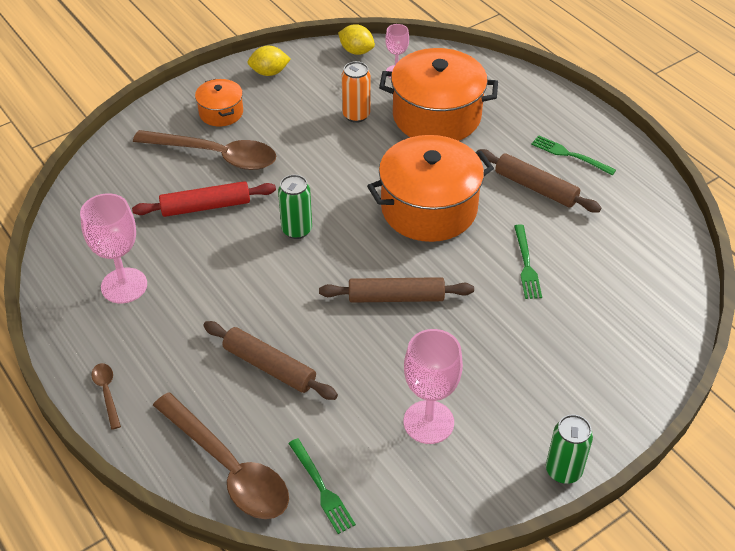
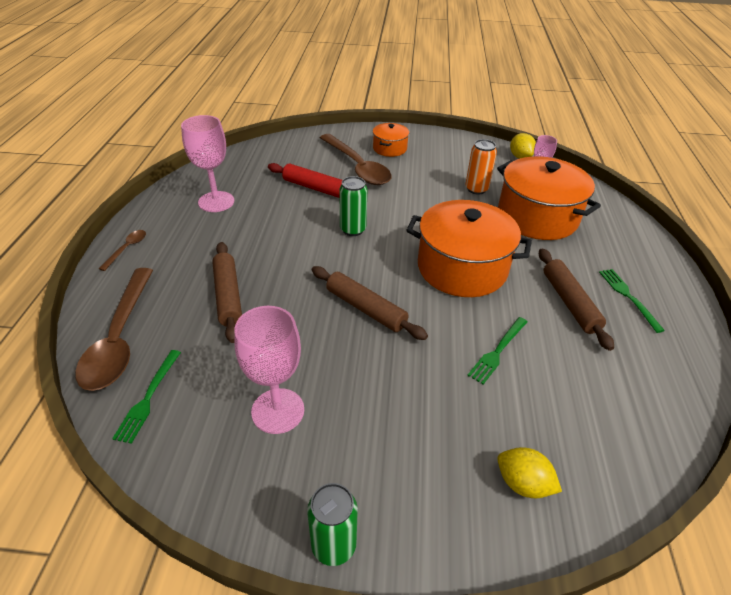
camera: 40 degrees right, 5 degrees down
yellow lemon [247,46,291,76] -> yellow lemon moved to [497,447,562,499]

